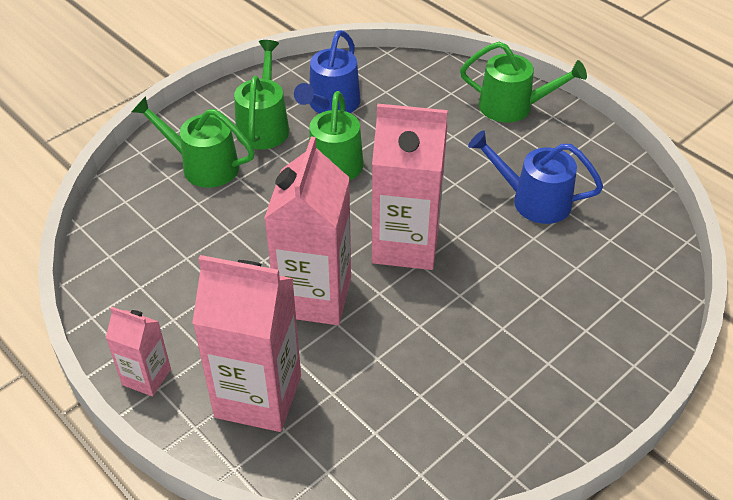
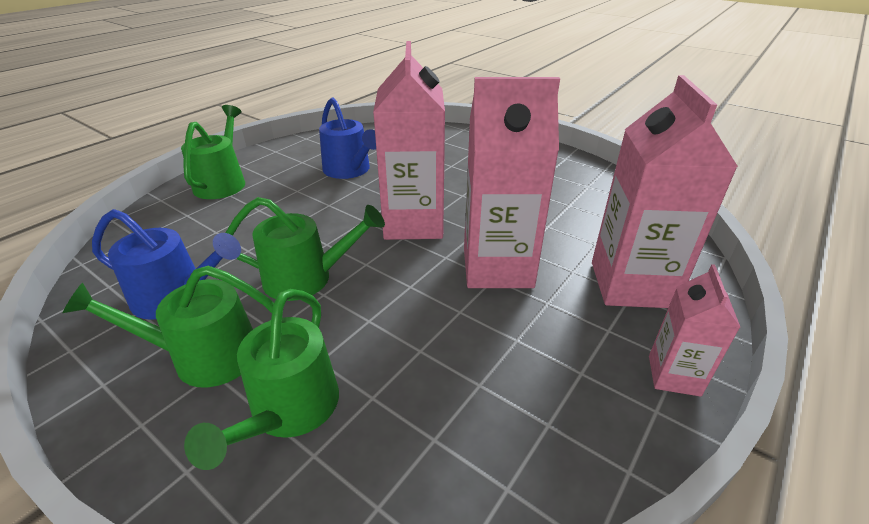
camera: 100 degrees left, 10 degrees down
blue watering can [468,130,603,224] -> blue watering can turned 45 degrees counterclockwise [319,98,376,179]

